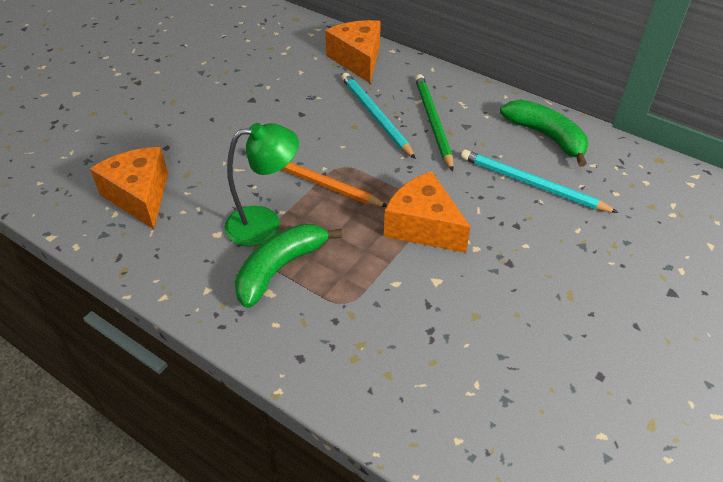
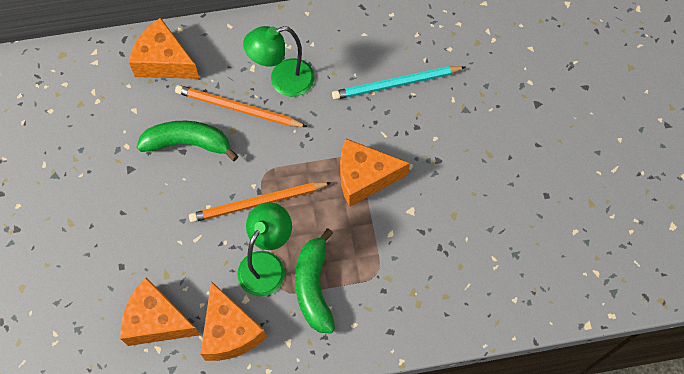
camera: 45 degrees left, 20 degrees up
turquoise pencil [341,73,416,159] -> orange pencil [175,85,308,127]
green pencil [415,74,454,172] -> green lamp [243,26,315,97]
green banana [500,99,588,167] -> green banana moved to [137,121,238,161]
none -> orange cheese [200,281,267,361]

